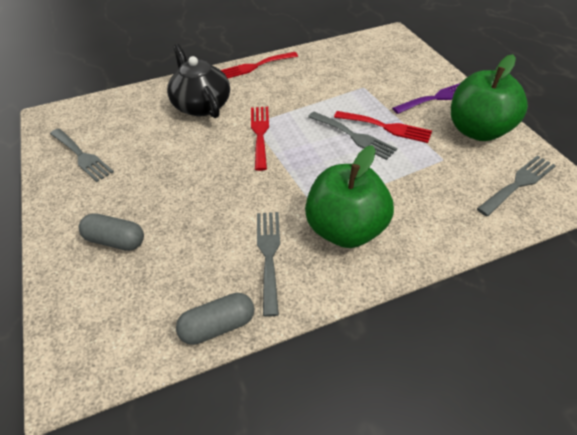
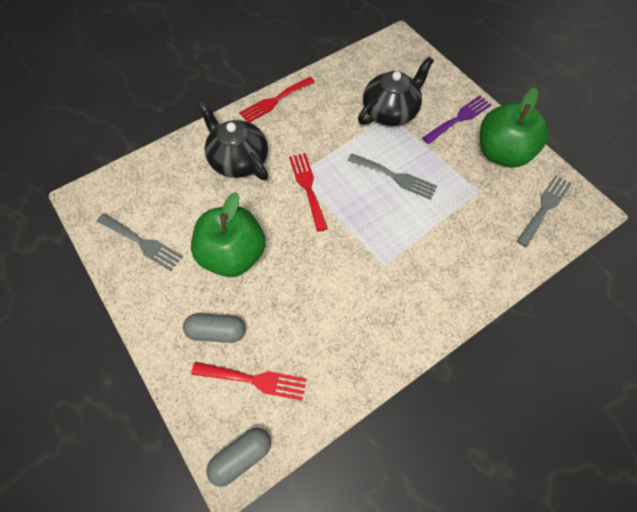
camera: 15 degrees left, 15 degrees up
grey capsule [176,293,254,345] -> grey capsule moved to [206,428,271,487]
grey fork [257,212,280,317] -> none
green apple [305,145,394,248] -> green apple moved to [191,192,266,277]
red fork [334,111,432,143] -> red fork moved to [191,362,307,400]
none -> black teapot [358,57,434,126]

